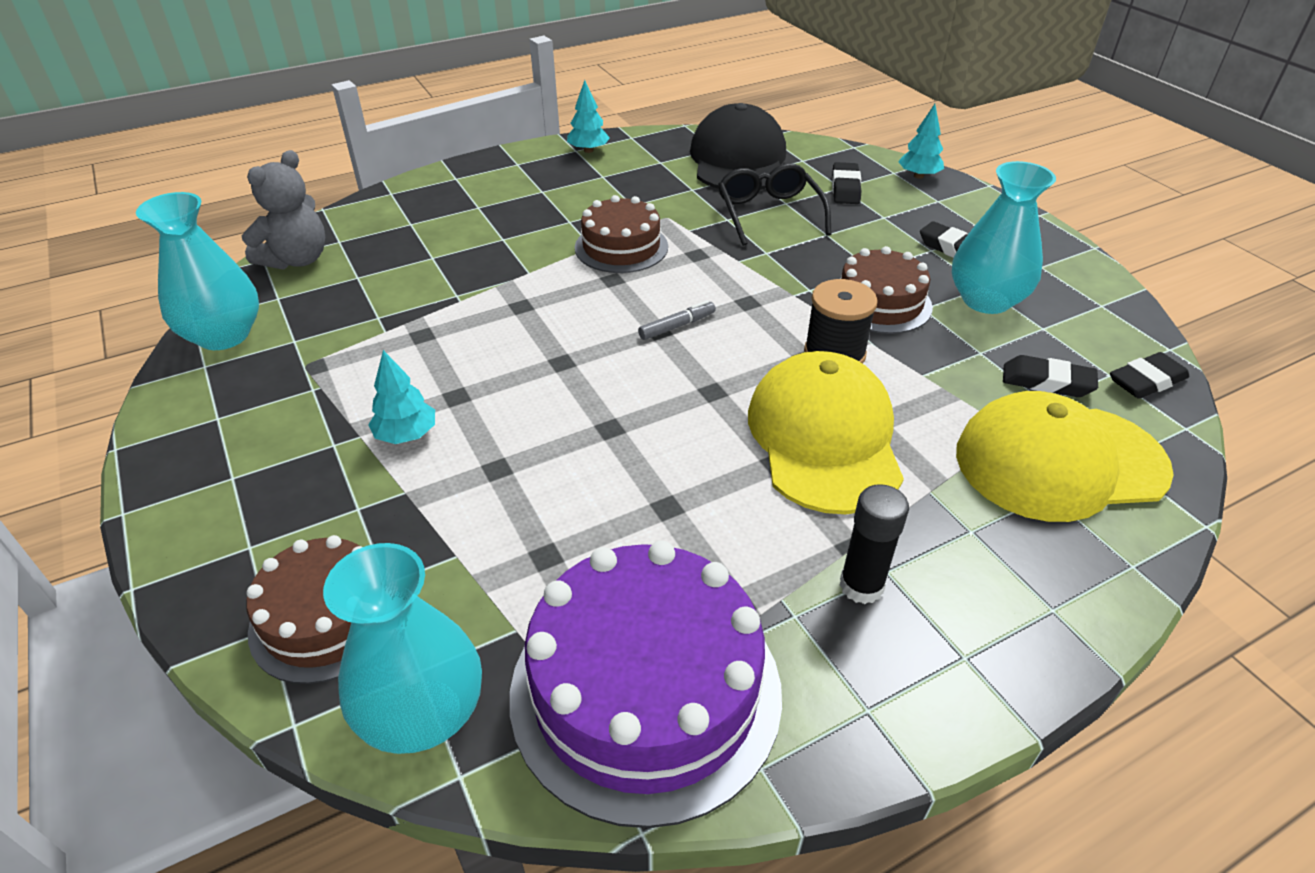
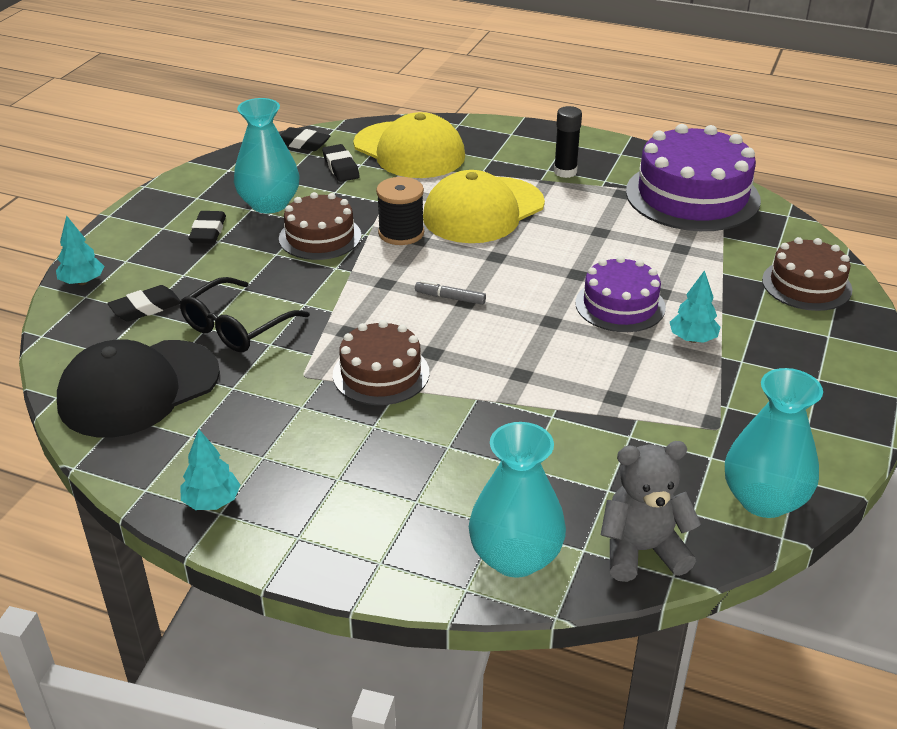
camera: 130 degrees left, 5 degrees down
turquoise vase [323,543,482,754] -> turquoise vase moved to [469,422,566,578]
none -> purple cake [575,256,666,332]

